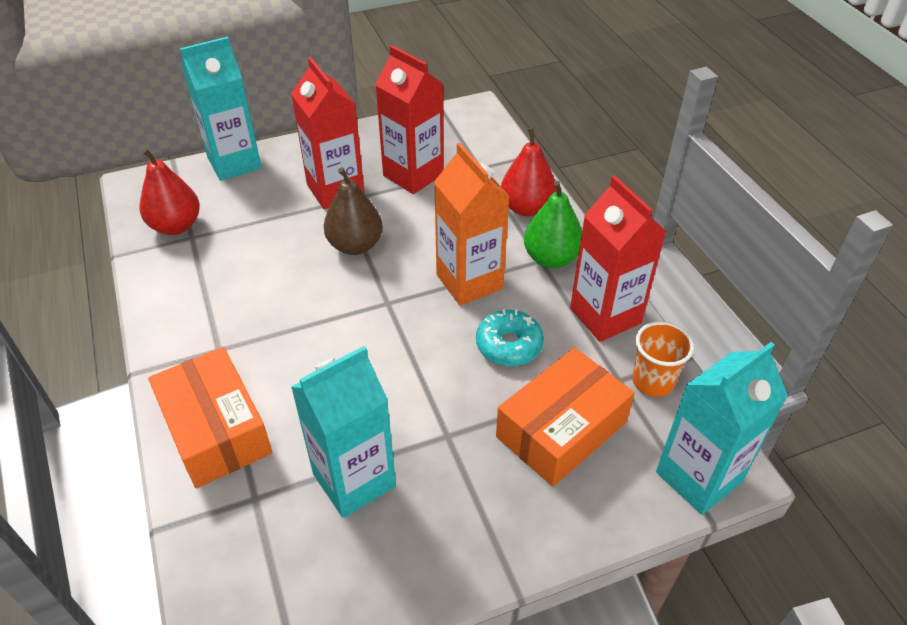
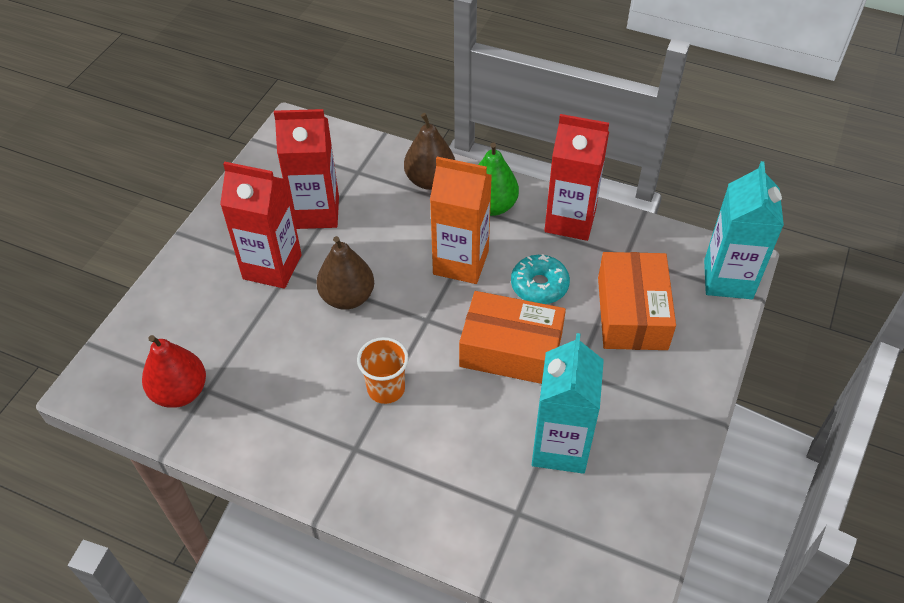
camera: 45 degrees left, 5 degrees up
orange box [148,347,272,488] -> orange box moved to [459,291,566,384]
turquoise carton [180,37,262,181] -> none
red pear [501,128,557,216] -> brown pear [404,113,455,190]
orange cup [632,321,694,397] -> orange cup moved to [357,337,409,404]

